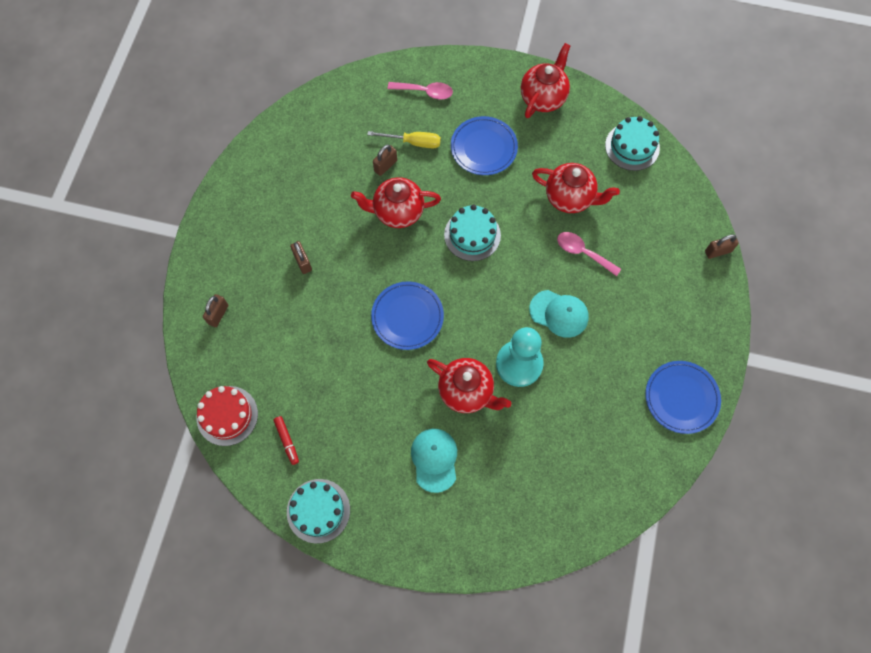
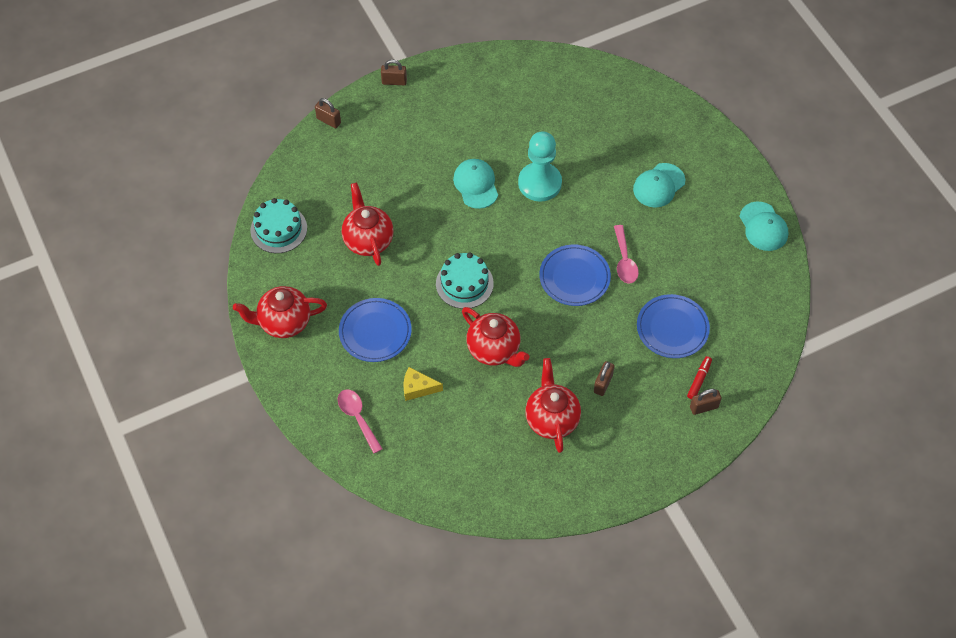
camera: 130 degrees left, 10 degrees down
red cake [196,386,258,446] -> none
red marker [274,416,299,465] -> red marker moved to [687,356,712,399]
turquoise cake [287,479,350,544] -> turquoise cap [739,202,788,251]
yellow screwdriver [367,131,441,148] -> yellow cheese [404,367,443,401]
brown padlock [373,145,397,176] -> brown padlock moved to [381,60,407,85]
red teapot [427,358,511,413] -> red teapot moved to [525,358,581,453]
pink spoon [557,232,621,276] -> pink spoon moved to [614,225,639,284]
blue plate [645,361,721,434] -> blue plate moved to [637,294,710,358]

